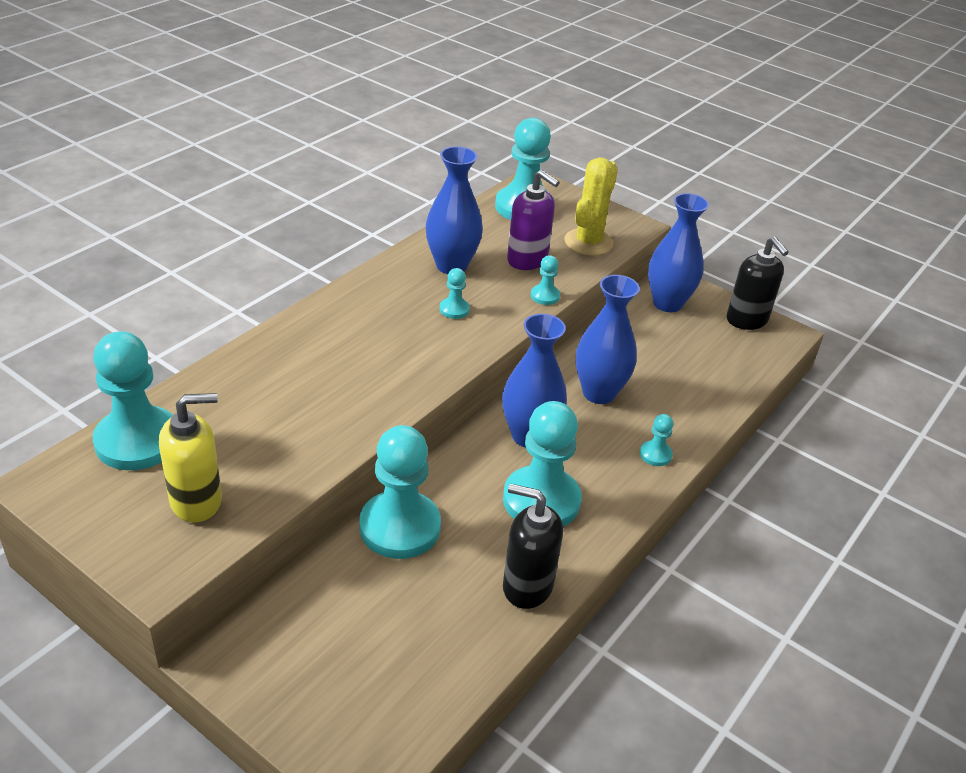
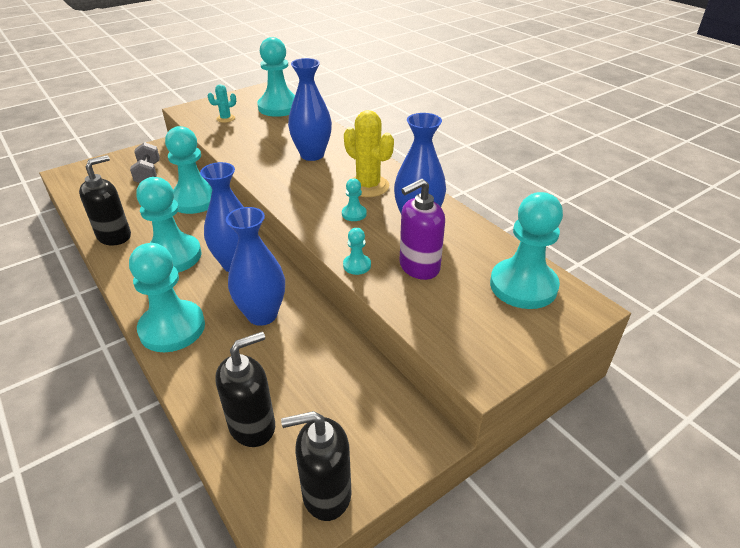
camera: 110 degrees right, 0 degrees up
yellow soap dispenser [159,393,222,523] -> turquoise cactus [208,84,236,123]
yellow cactus [564,157,618,256] -> yellow cactus moved to [344,110,394,197]
turquoise pawn [640,414,673,466] -> turquoise pawn [129,243,205,352], size x2.27
blue vase [648,193,709,312] -> blue vase moved to [288,58,332,161]
none -> grey dumbbell [130,142,160,183]
none -> black soap dispenser [215,332,275,447]

